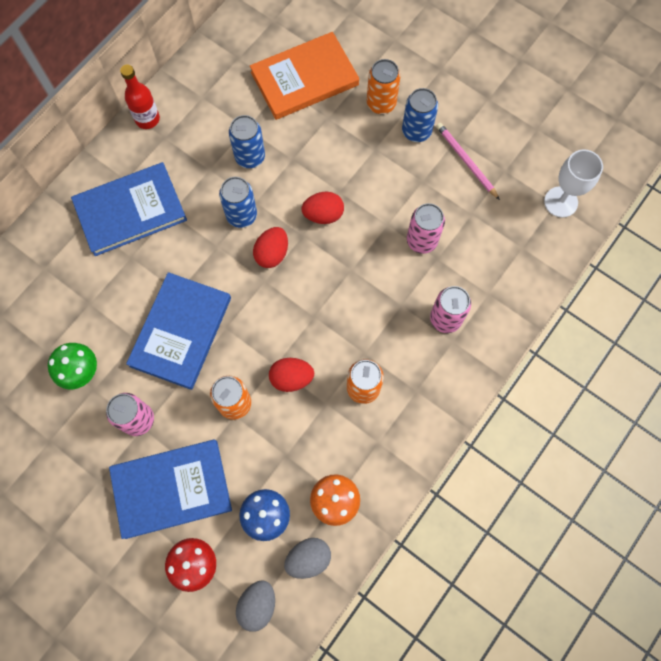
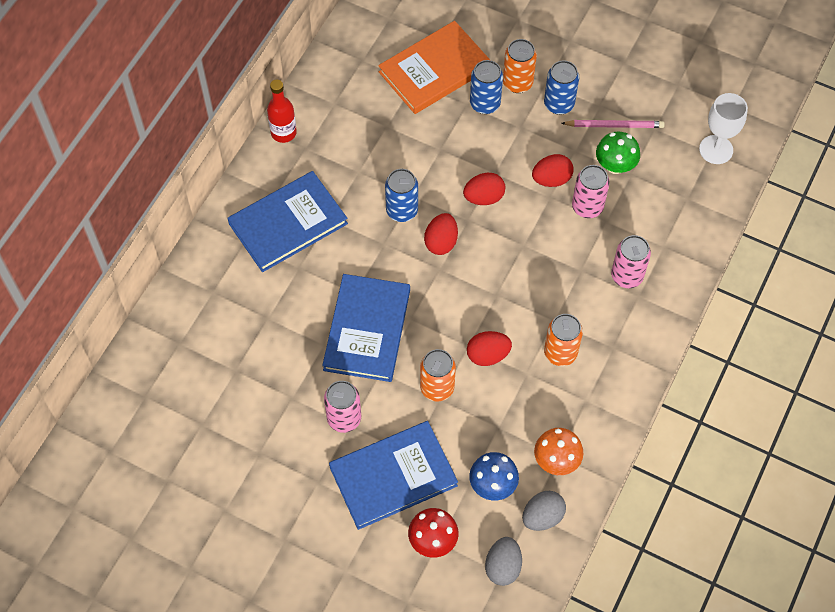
camera: 10 degrees left, 10 degrees down
green mushroom [48,343,97,389] -> green mushroom moved to [596,132,640,174]
blue can [229,115,265,168] -> blue can moved to [470,60,503,114]
pink pencil [436,123,500,200] -> pink pencil turned 135 degrees clockwise [561,120,665,128]
none -> red egg [532,154,574,187]

